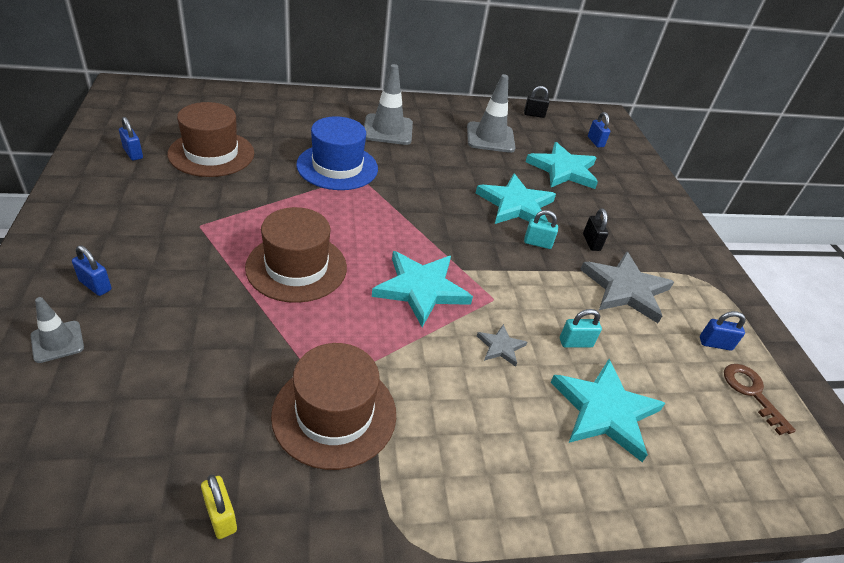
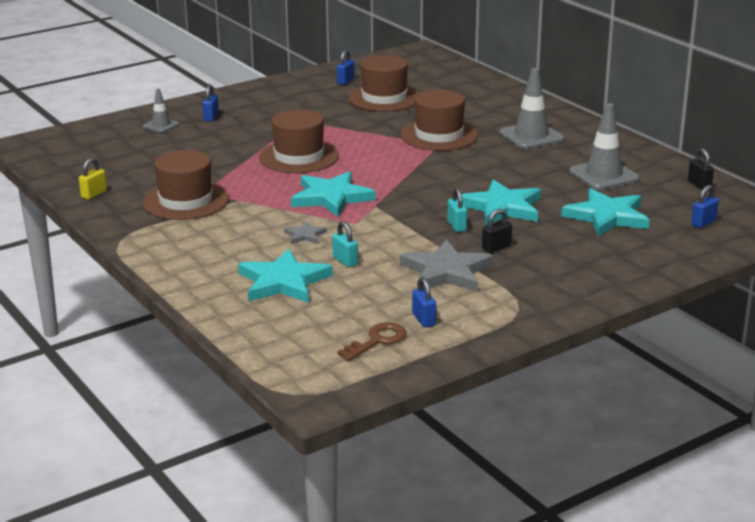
camera: 70 degrees right, 15 degrees down
blue hat [296,116,378,190] -> brown hat [401,89,478,151]

